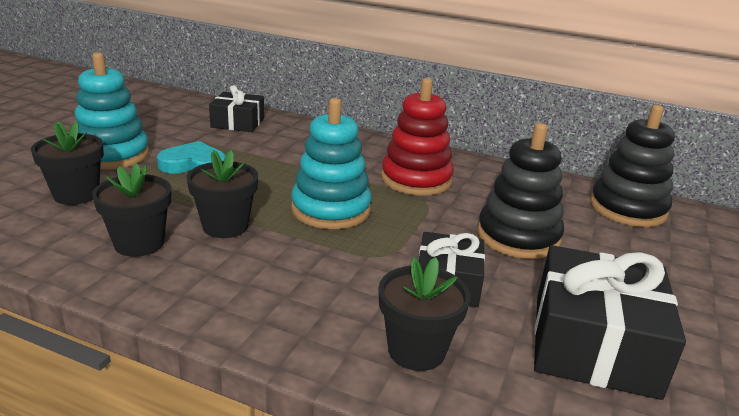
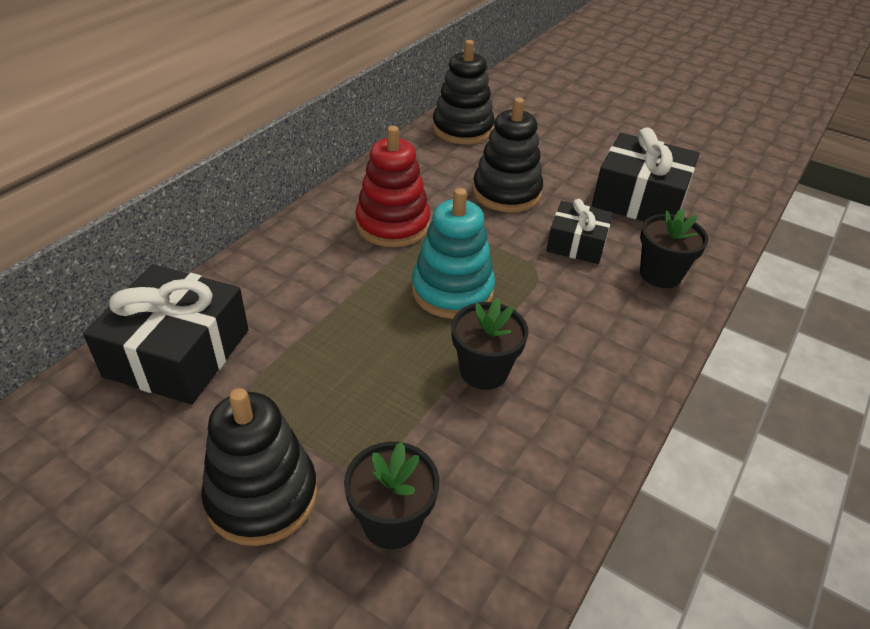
camera: 80 degrees left, 15 degrees up
turquoise stacking toy [75,52,149,170] -> black stacking toy [201,388,318,546]
black flower pot [92,163,171,257] -> none
turquoise heart [157,141,226,174] -> none
black gift [209,85,264,132] -> black gift [83,264,249,404], size x1.66

